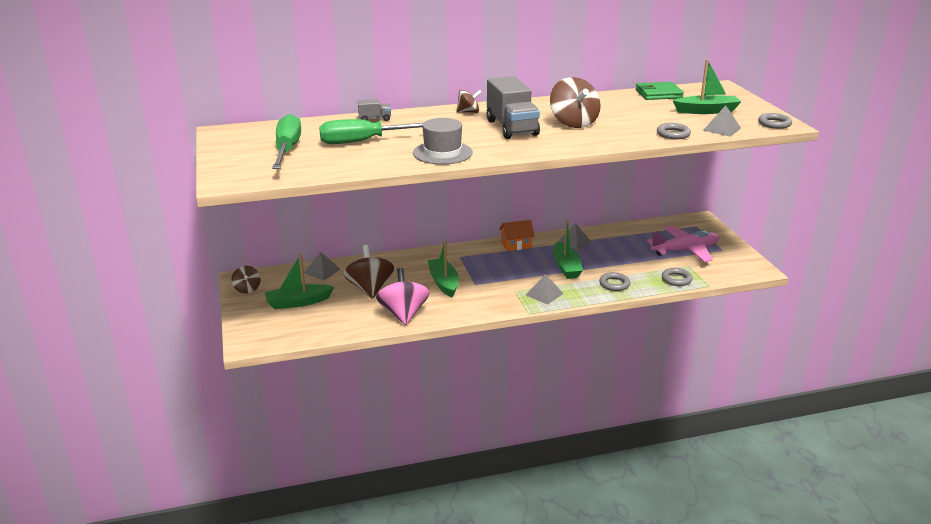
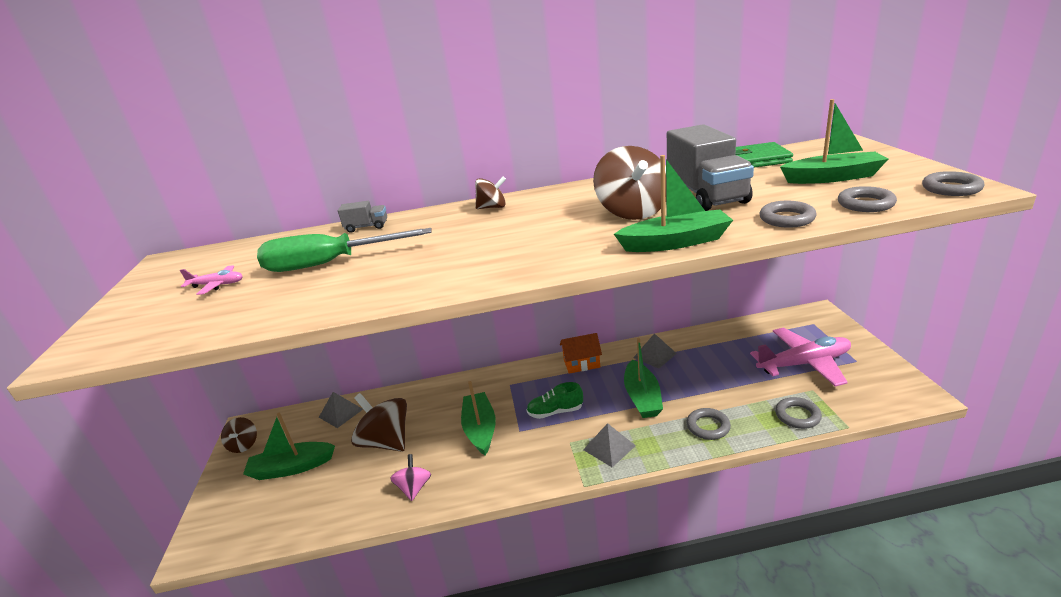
camera: 10 degrees right, 0 degrees up
green screwdriver [272,114,301,169] -> pink plane [180,265,243,295]
brown spinning top [343,245,394,299] -> brown spinning top turned 45 degrees counterclockwise [351,393,407,452]
pink spinning top [376,268,429,325] -> pink spinning top [390,454,431,501], size x0.55
grey hat [413,118,473,165] -> none
grey truck [486,76,540,139] -> grey truck moved to [667,124,754,211]
grey pyramid [703,105,741,137] -> grey ring [838,186,897,212]
none -> green shoe [526,382,583,419]
none -> green boat [614,155,733,252]

